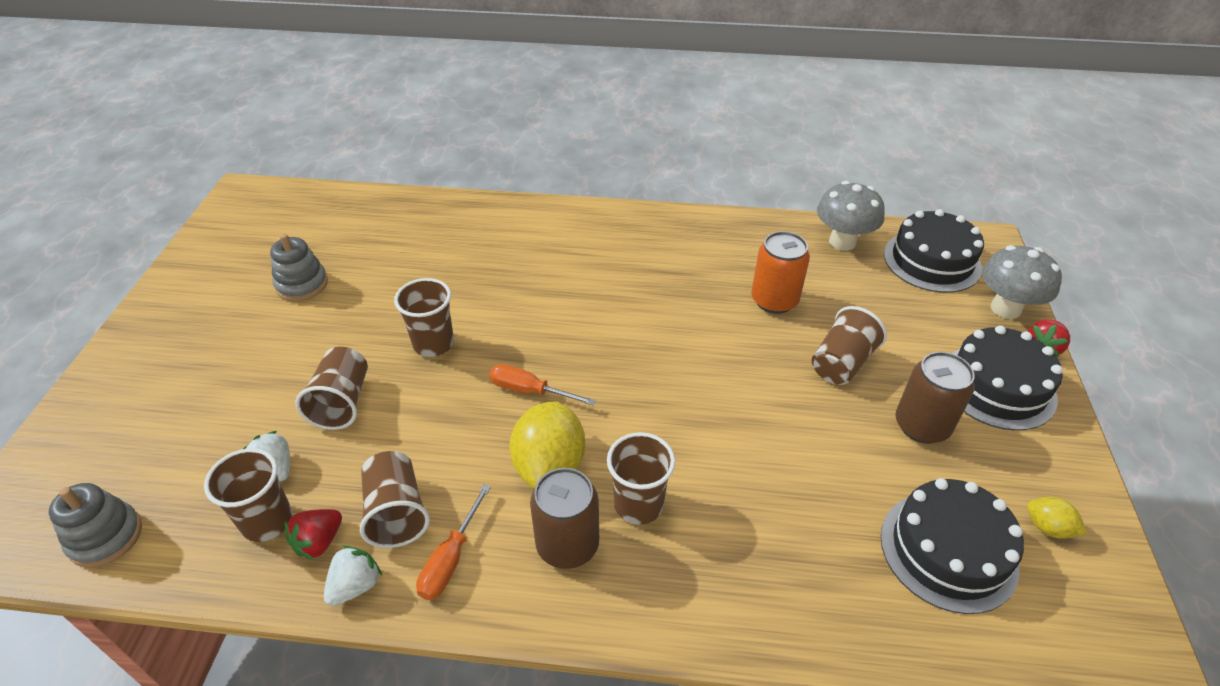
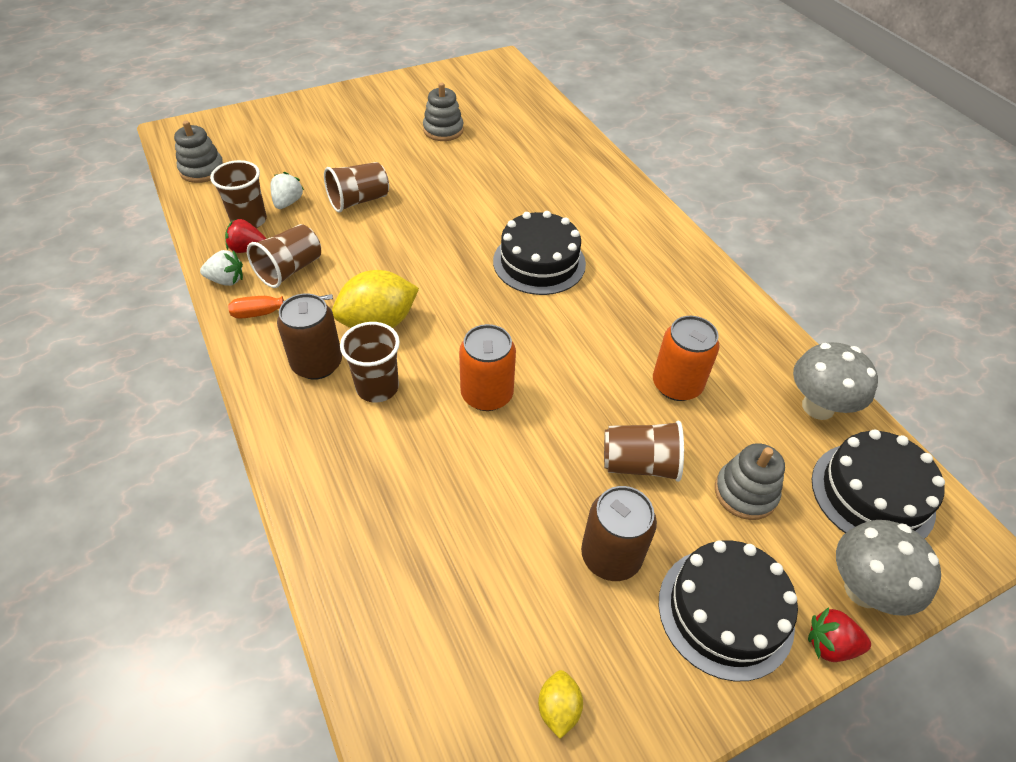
camera: 55 degrees right, 5 degrees up
brown cup [394,278,454,357] -> none
orange screwdriver [489,364,596,405] -> none
black cake [881,478,1024,614] -> black cake moved to [493,211,586,295]
none -> orange can [459,324,516,411]
none -> grey stacking toy [715,443,785,520]

